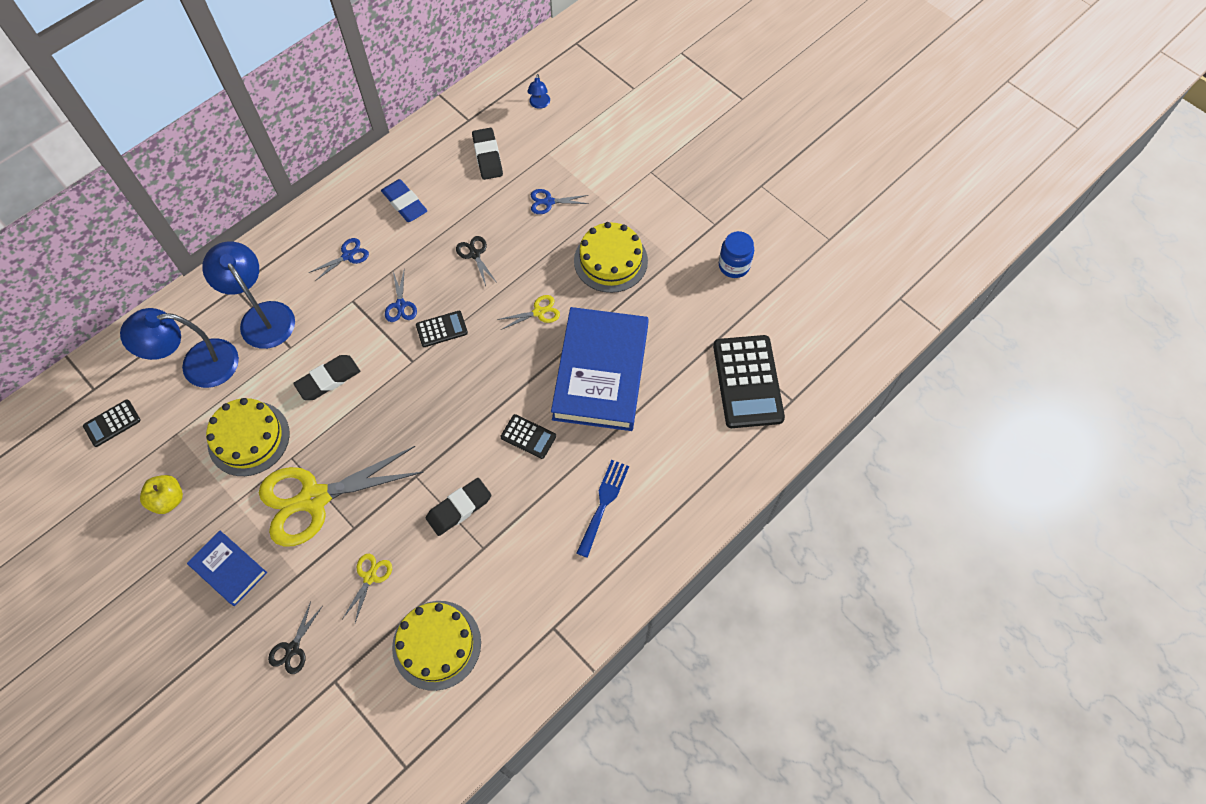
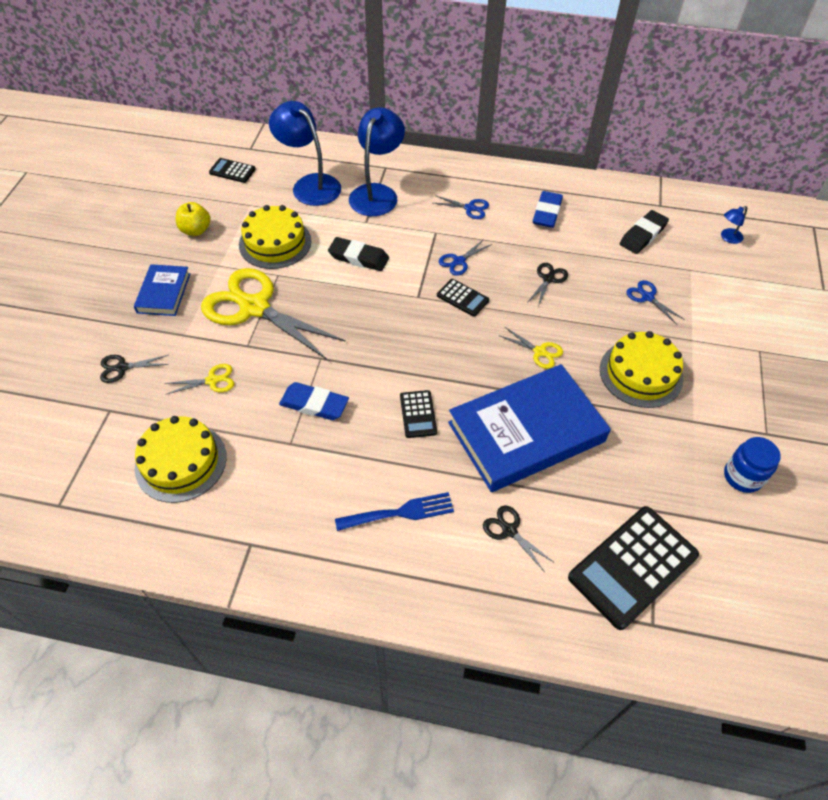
camera: 55 degrees right, 10 degrees down
black eraser [426,478,491,536] -> blue eraser [279,382,349,420]
none -> black scissors [483,505,555,571]

